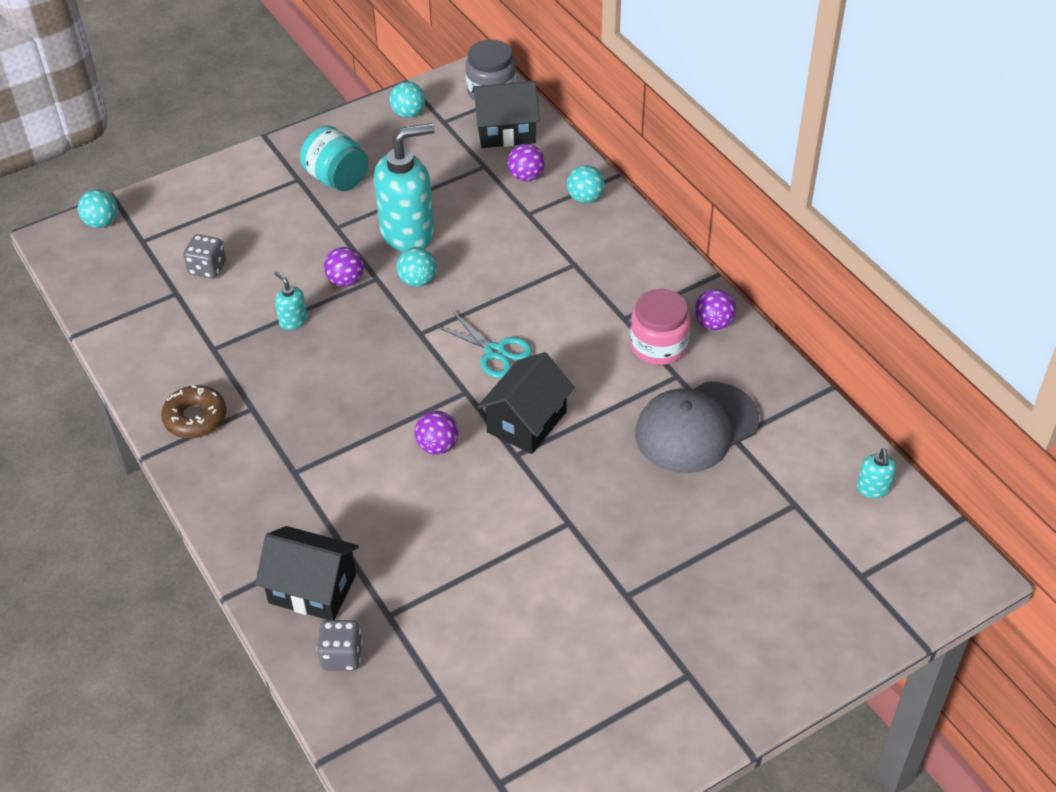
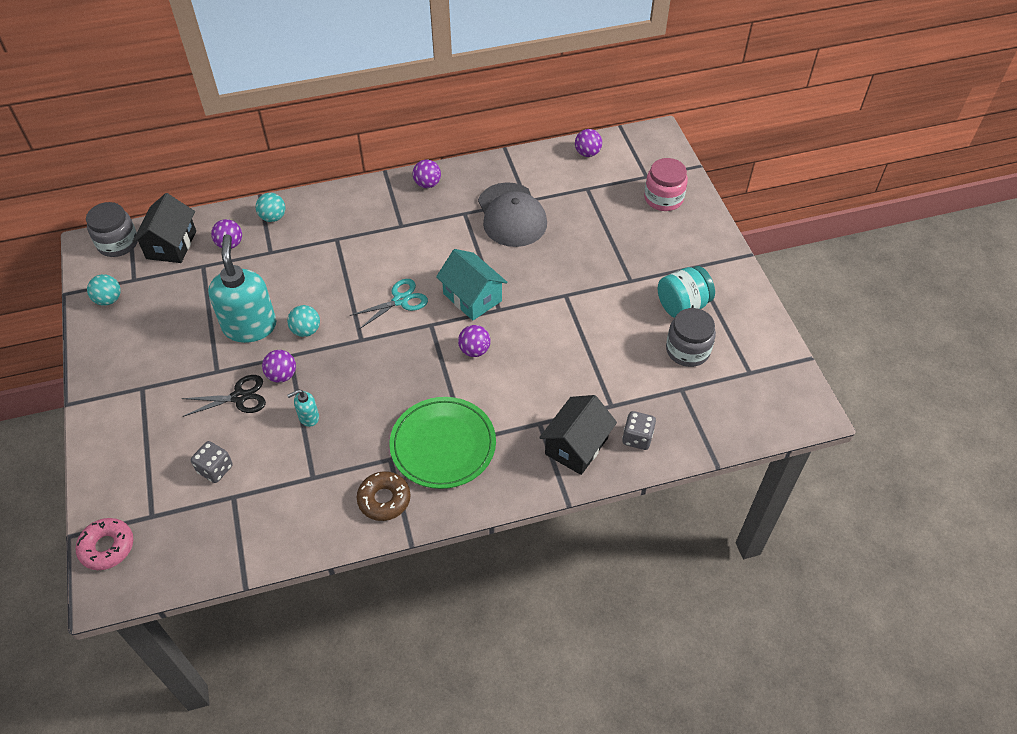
camera: 75 degrees left, 5 degrees up
turquoise ball [78,189,118,228] -> pink donut [75,518,134,570]
turquoise jar [300,126,368,191] -> turquoise jar moved to [658,266,715,318]
black house [477,352,575,454] -> turquoise house [436,249,508,320]
pink jar [630,289,690,365] -> pink jar moved to [644,158,688,211]
turquoise soap dispenser [857,448,896,498] -> purple ball [575,129,602,157]
none -> black scissors [181,375,266,417]
none -> green plate [390,397,496,489]
none -> grey jar [666,308,716,367]

